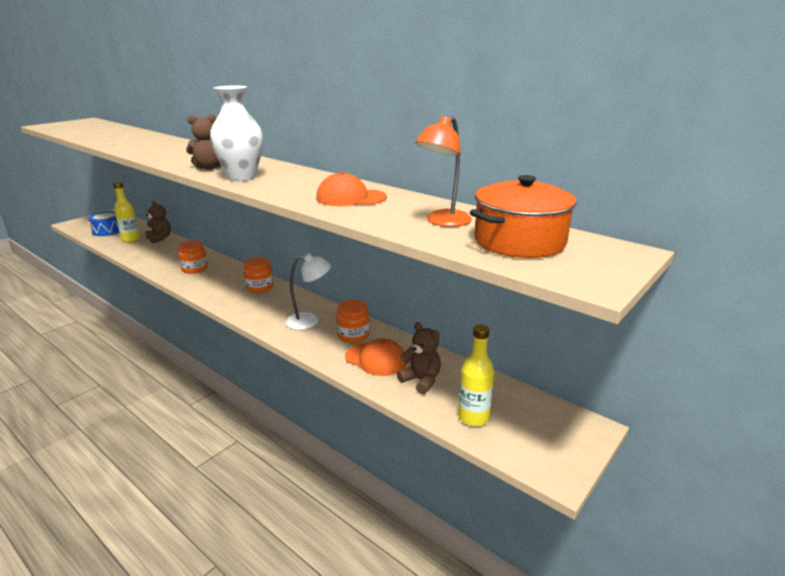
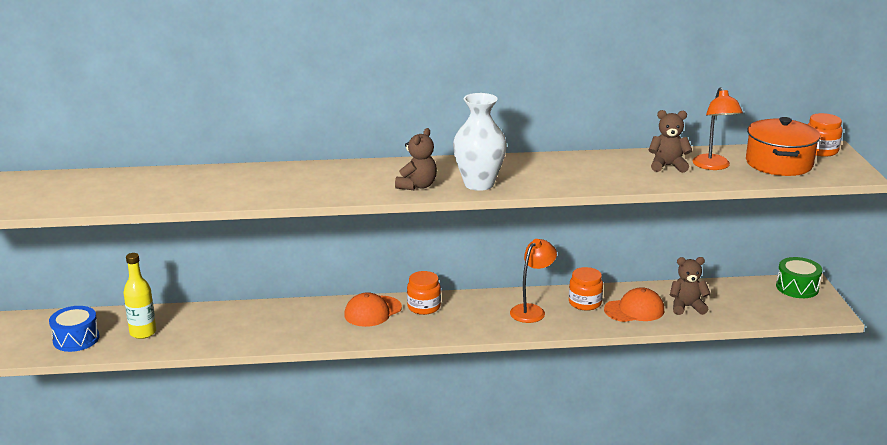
camera: 45 degrees left, 0 degrees up
brown teddy bear [145,201,171,243] -> brown teddy bear moved to [648,110,692,173]
orange jar [178,241,208,274] -> orange jar moved to [807,113,842,157]
white lamp [286,253,331,330] -> orange lamp [510,239,557,323]
orange cap [316,172,387,206] -> orange cap moved to [344,292,402,327]
yellow bottle [458,324,494,426] -> none
none -> green drum [776,257,822,298]

